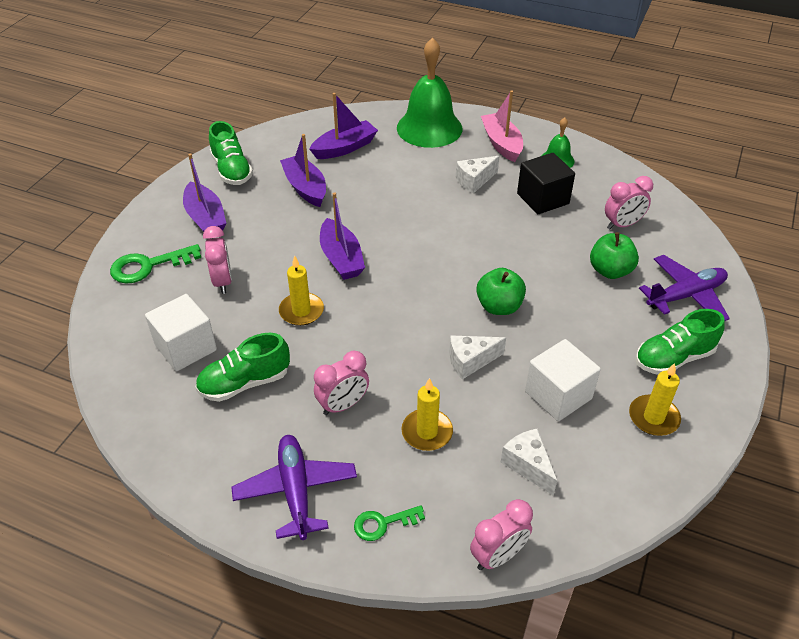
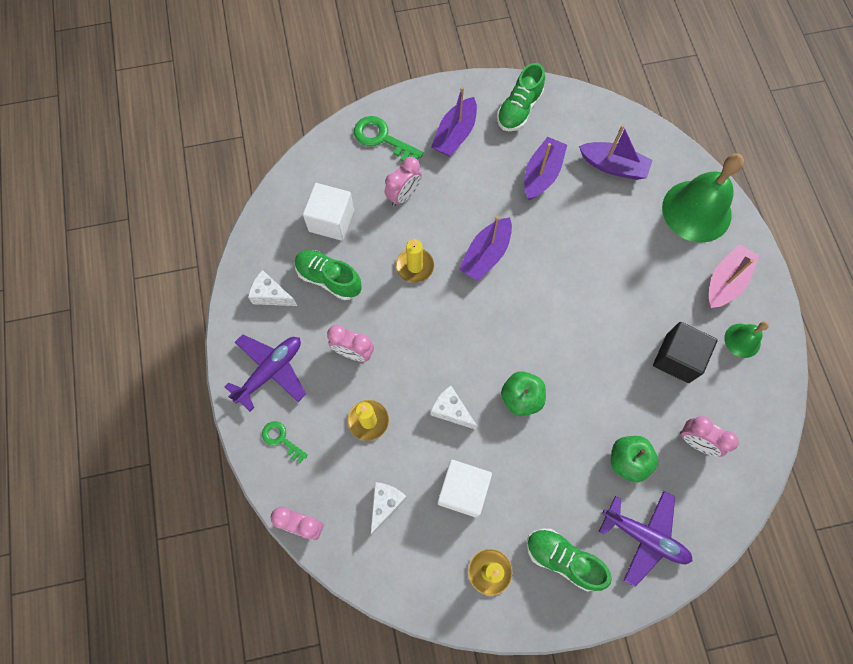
camera: 55 degrees right, 25 degrees up
white cheese [456,156,500,194] -> white cheese moved to [248,270,297,306]

